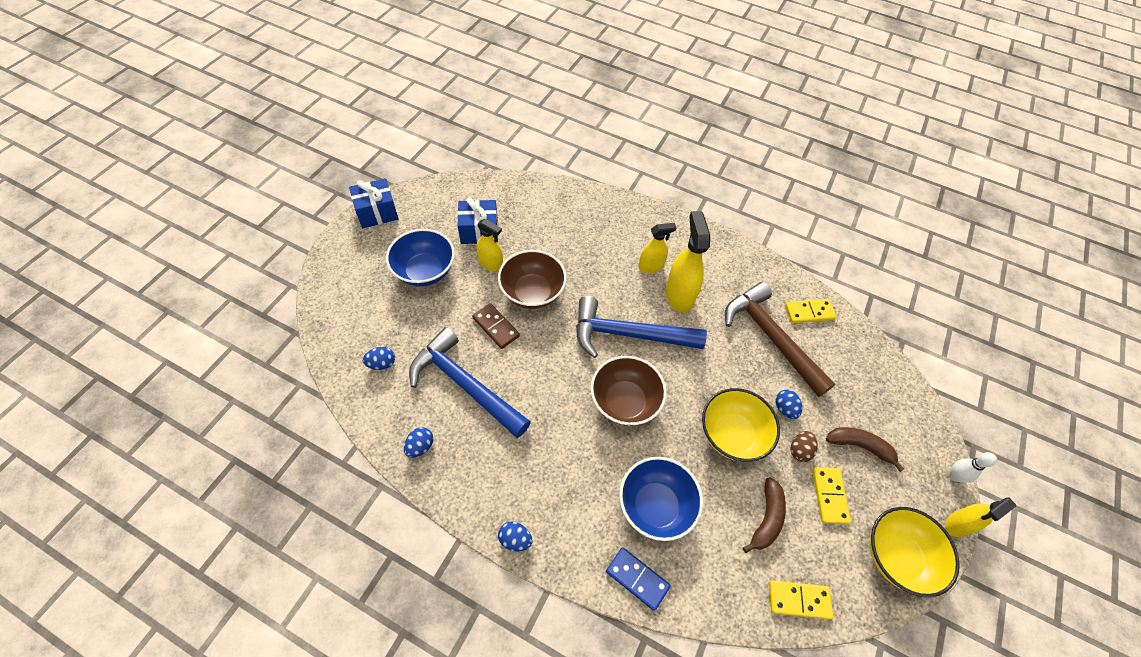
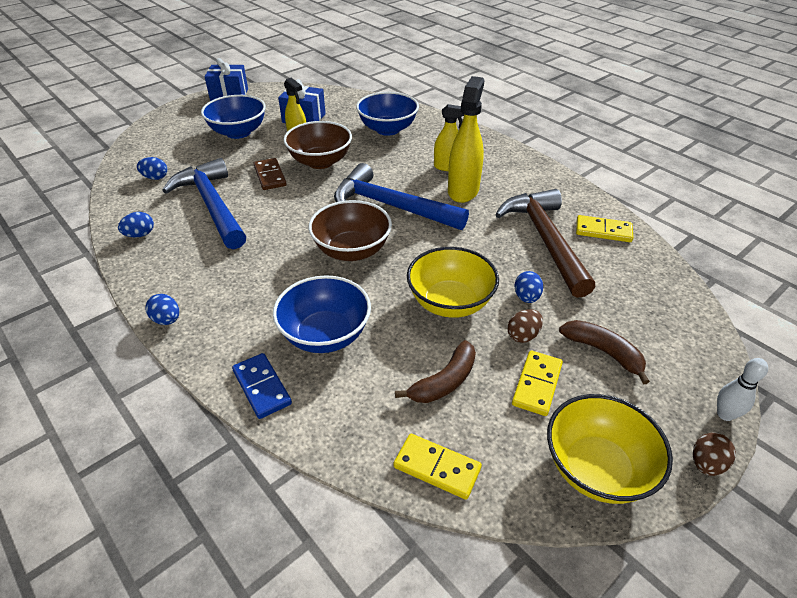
camera: 25 degrees right, 15 degrees down
yellow spray bottle [945,497,1016,537] -> brown egg [693,433,736,476]
none -> blue bowl [356,92,419,136]

